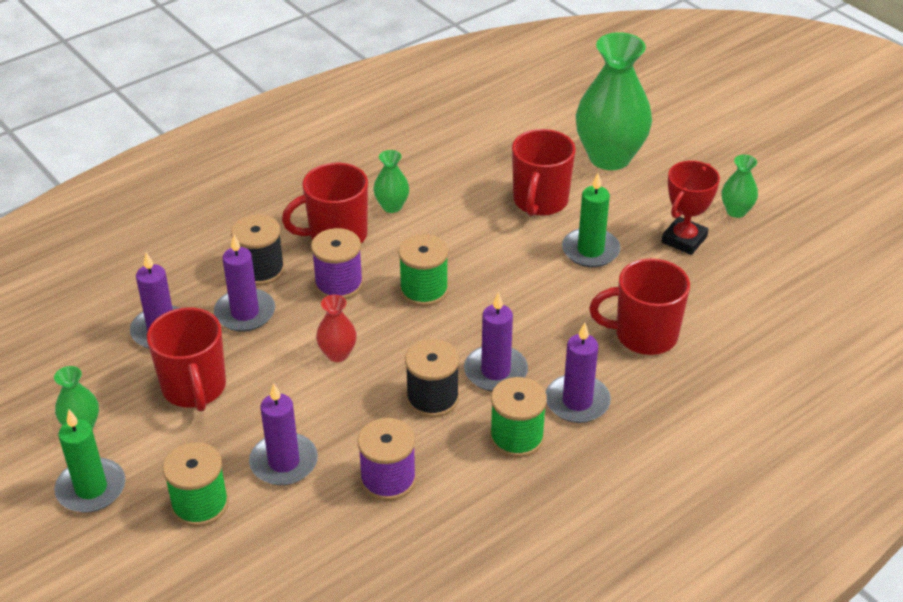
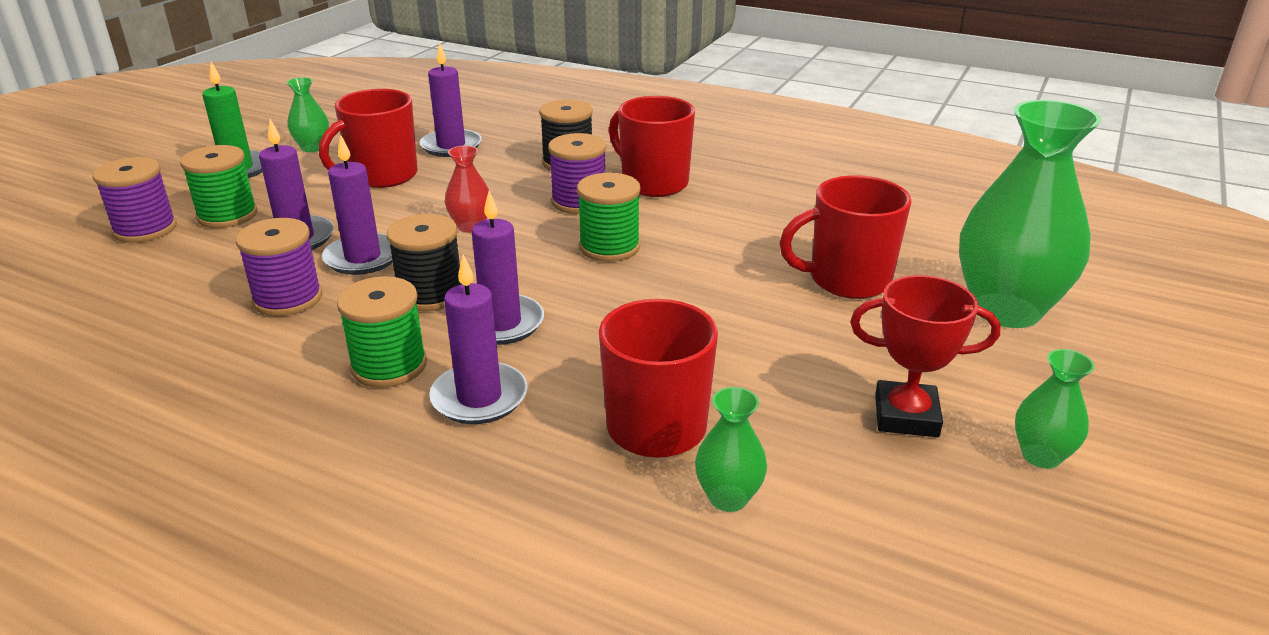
camera: 65 degrees right, 10 degrees down
purple candle [214,235,275,332] -> purple candle moved to [322,135,393,275]
green vase [374,150,409,213] -> green vase moved to [695,387,767,512]
green candle [562,173,620,267] -> none
none -> purple spool [92,157,177,243]

